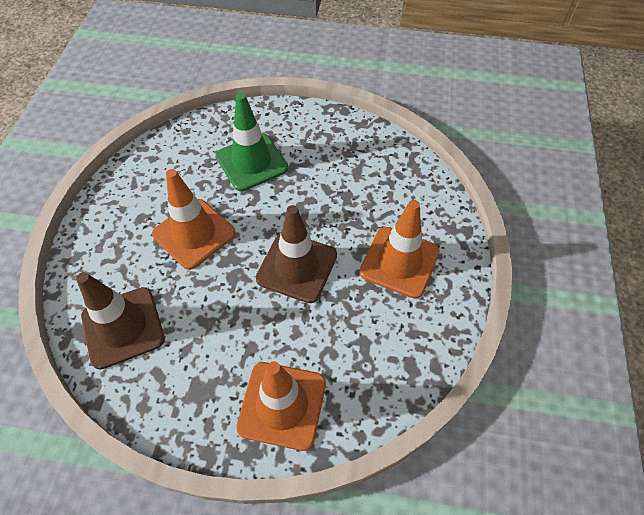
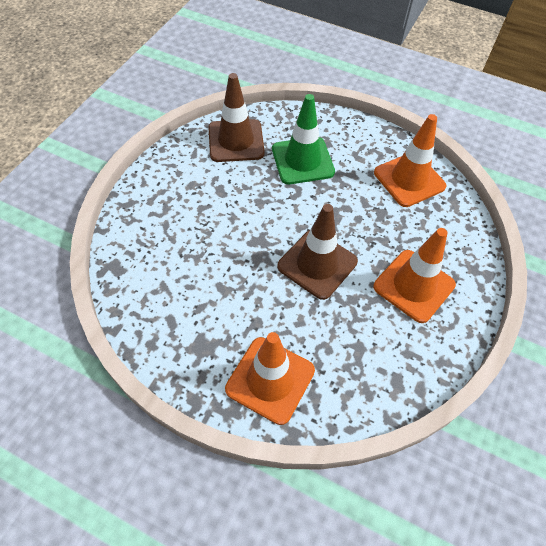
camera: 15 degrees right, 0 degrees up
brown traffic cone [76,272,165,370] -> brown traffic cone moved to [208,73,265,162]
orange traffic cone [152,169,236,270] -> orange traffic cone moved to [374,114,446,207]

